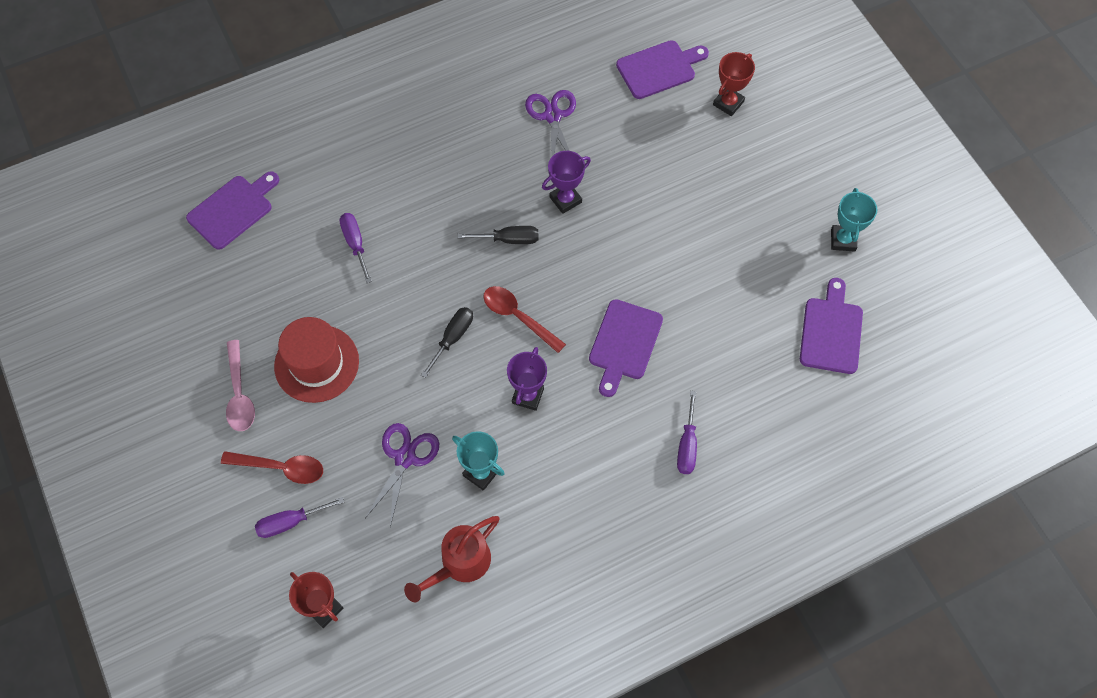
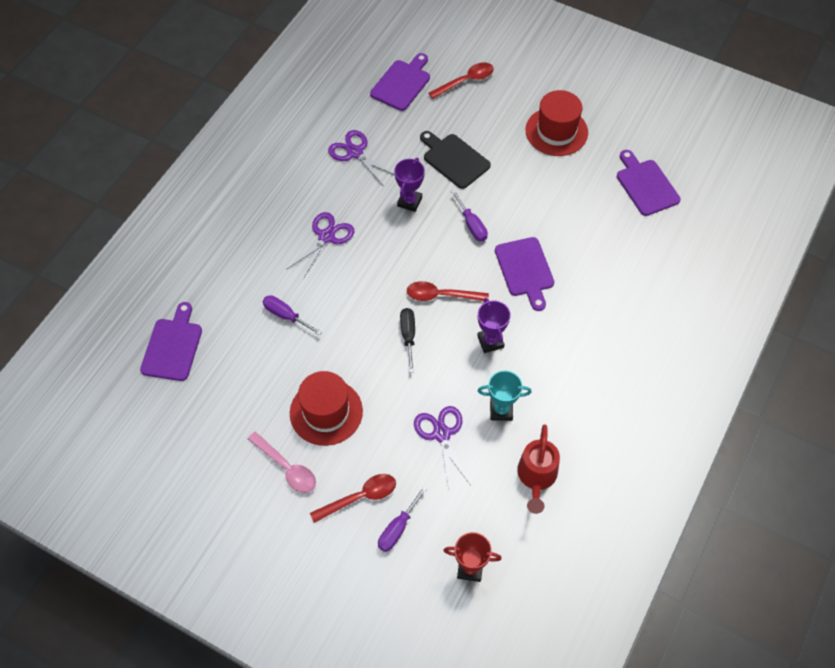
camera: 35 degrees left, 5 degrees down
black screwdriver [458,226,538,244] -> none
purple screwdriver [677,391,697,474] -> purple screwdriver moved to [451,190,488,242]
red trophy [713,52,755,116] -> red spoon [429,62,494,99]
turquoise trophy [831,188,877,252] -> none
none -> purple scissors [286,212,354,279]
none -> black cutting board [420,131,491,189]
none -> red hat [525,90,588,156]

